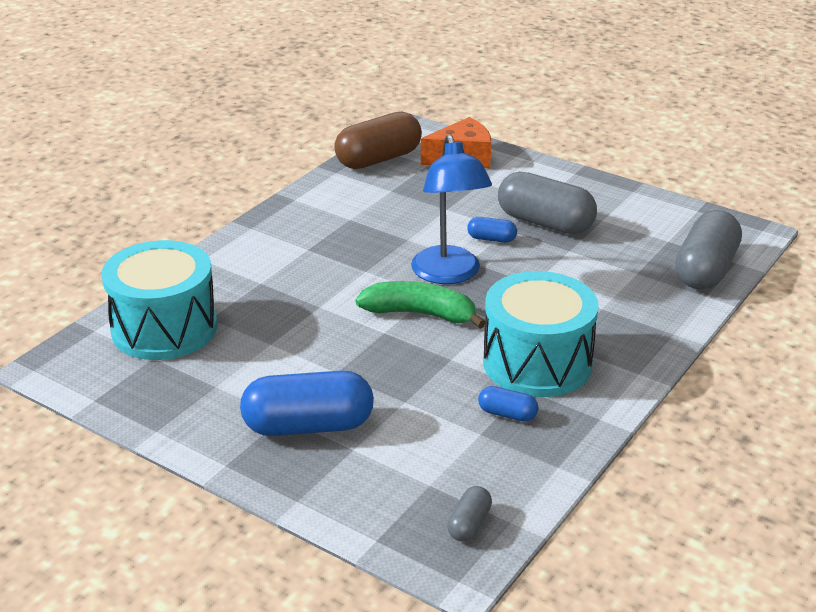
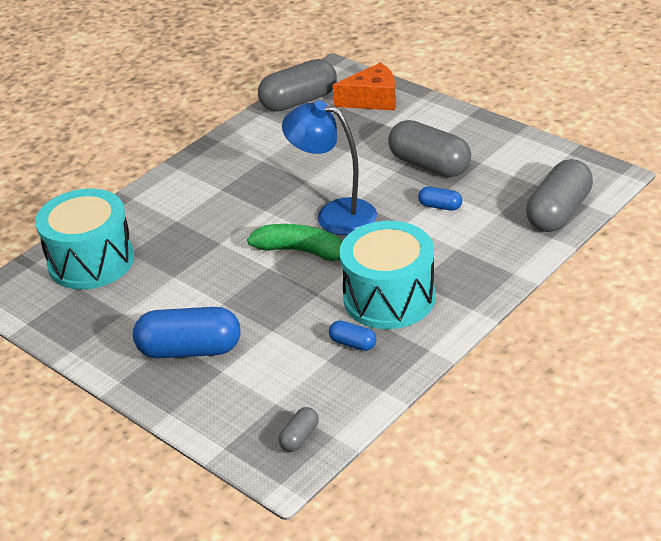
camera: 10 degrees right, 5 degrees up
brown capsule [334,111,422,169] -> grey capsule [258,59,337,112]
blue lamp [411,134,492,284] -> blue lamp turned 120 degrees clockwise [282,101,377,235]
blue capsule [467,217,517,243] -> blue capsule moved to [418,187,462,211]

